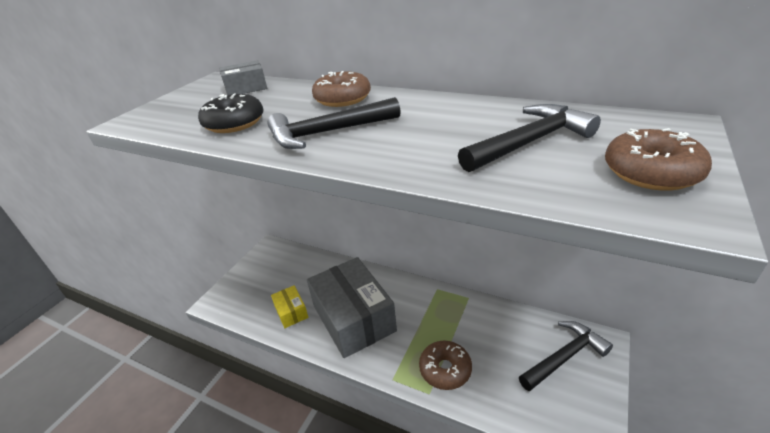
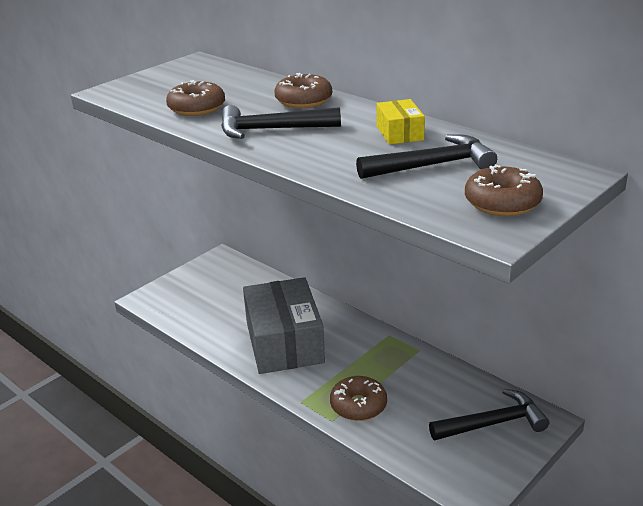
camera: 15 degrees right, 5 degrees down
black donut [198,94,263,133] -> brown donut [166,80,225,116]
grey box [219,60,267,95] -> none
yellow box [271,285,308,328] -> yellow box moved to [376,99,425,145]

